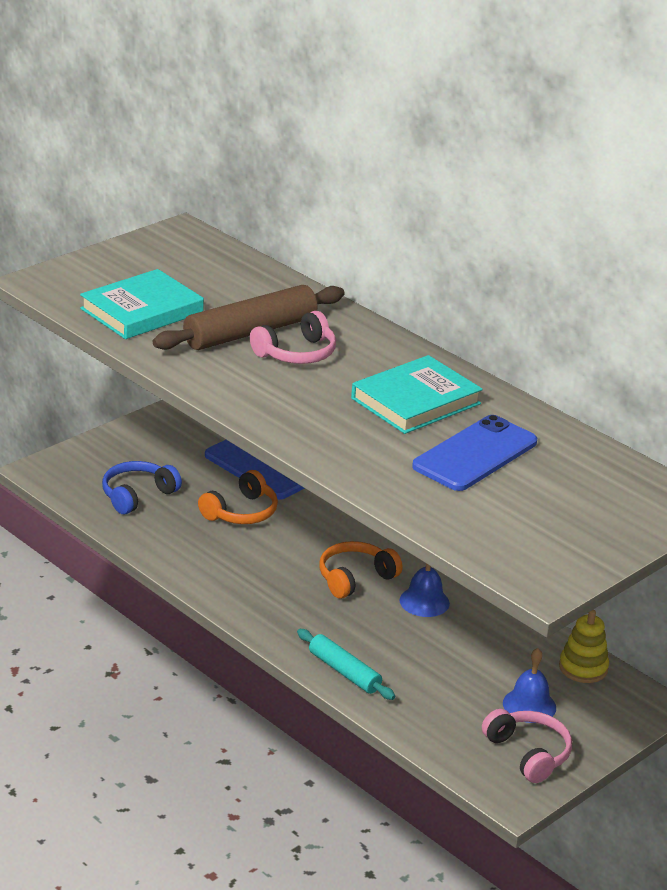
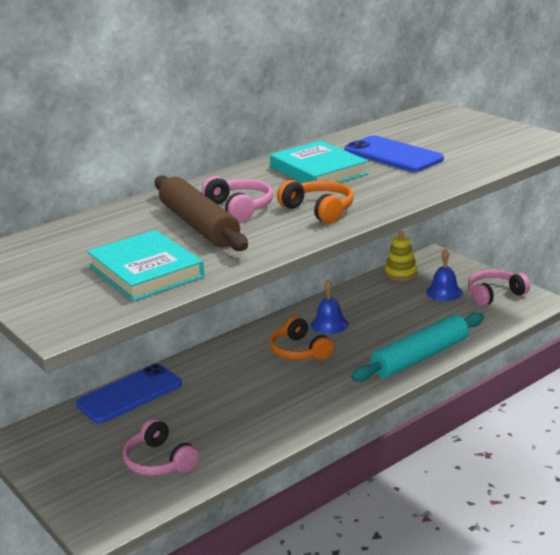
camera: 80 degrees left, 5 degrees down
blue headphones [102,461,182,514] -> pink headphones [123,418,199,476]
orange headphones [198,470,278,524] -> orange headphones moved to [277,180,354,224]
turquoise rolling pin [297,629,395,700] -> turquoise rolling pin [351,312,484,382], size x1.69

